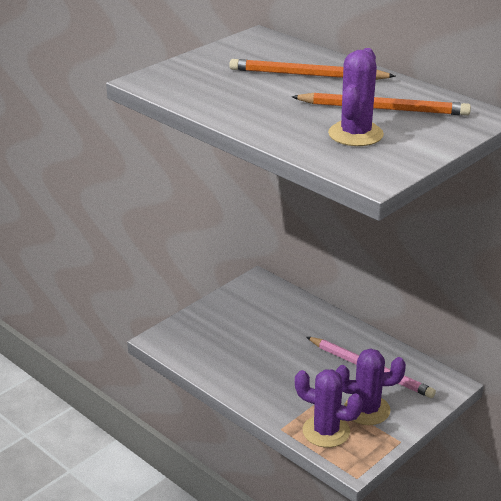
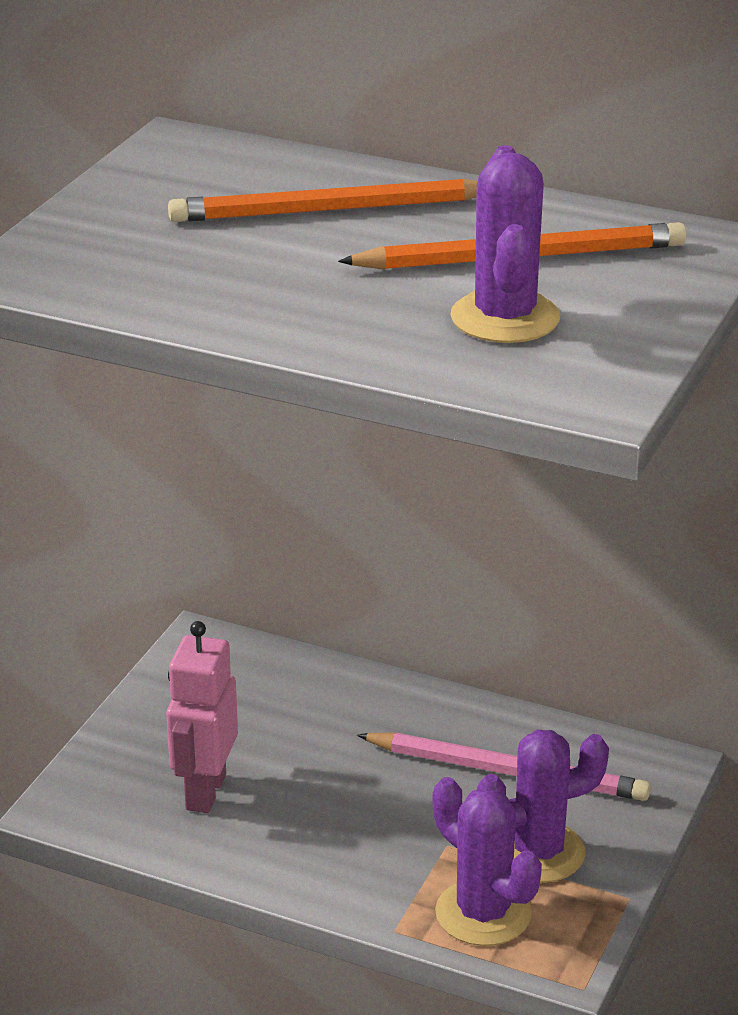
camera: 20 degrees left, 0 degrees up
purple cactus [295,369,363,448] -> purple cactus turned 45 degrees clockwise [433,777,542,946]
none -> pink robot [166,621,238,813]

